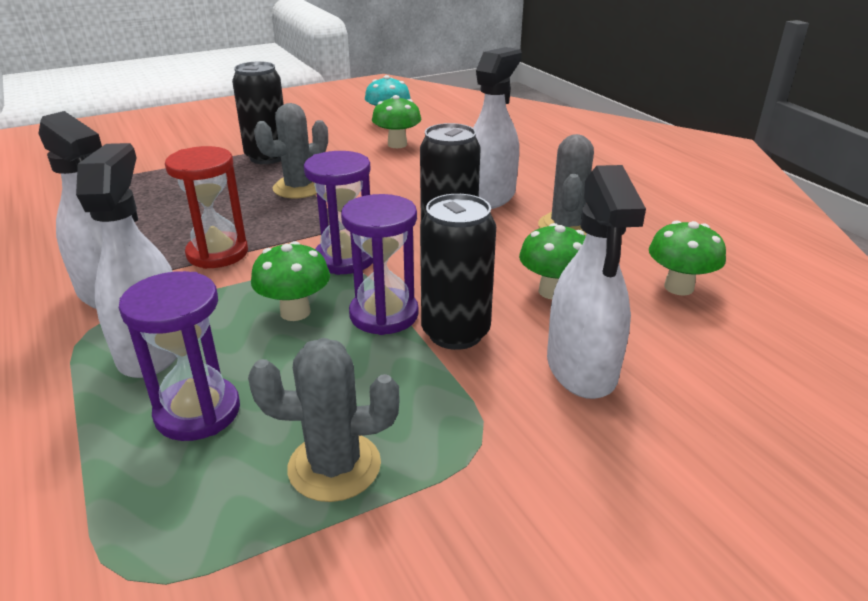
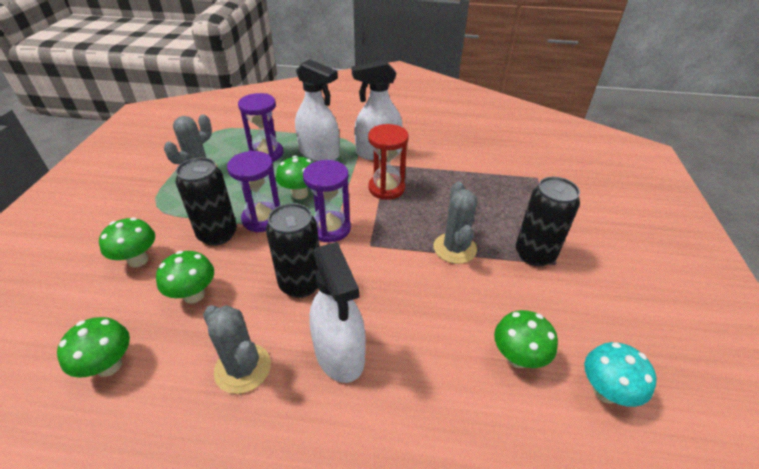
camera: 125 degrees right, 10 degrees up
white spray bottle [547,165,646,399] -> green mushroom [99,218,155,268]

